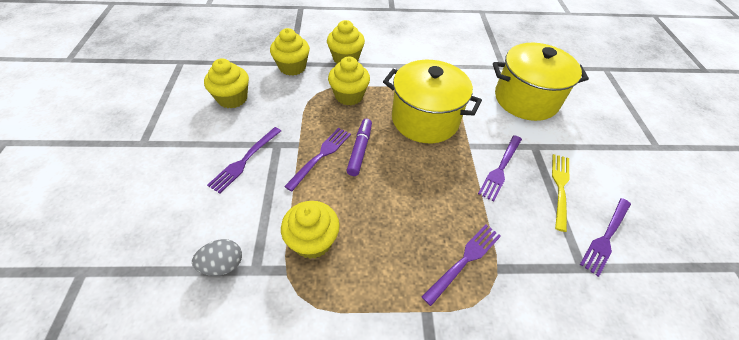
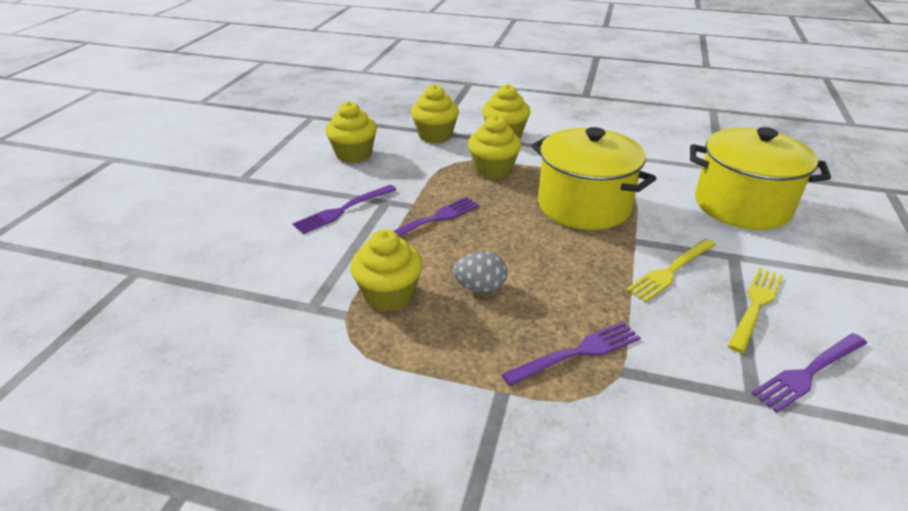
camera: 20 degrees right, 15 degrees down
grey egg [192,239,242,276] -> grey egg moved to [453,252,507,293]
purple marker [346,119,372,176] -> none
purple fork [478,135,522,202] -> yellow fork [626,239,716,302]

